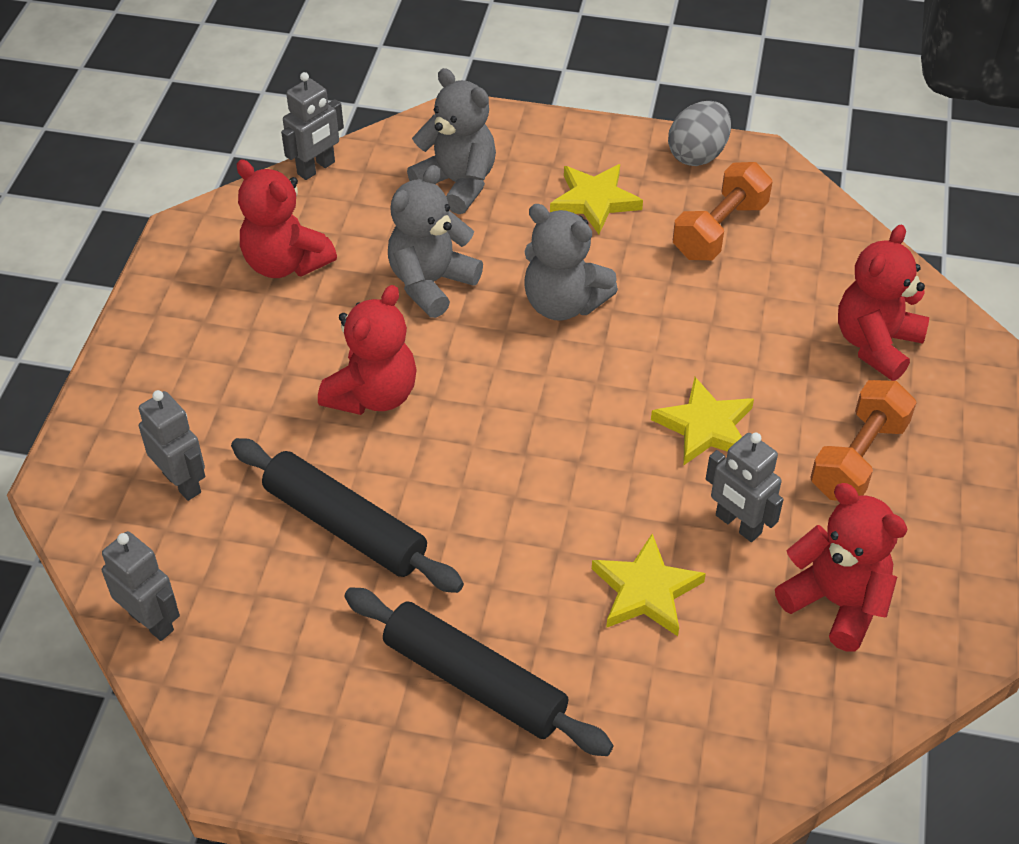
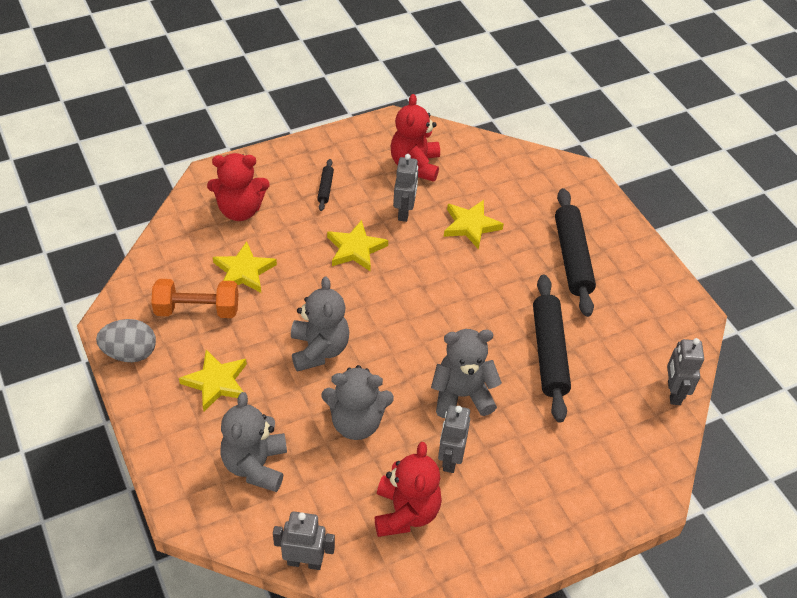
camera: 130 degrees left, 0 degrees up
grey robot [139,390,205,501] -> grey robot moved to [438,405,470,473]
red teddy bear [318,285,417,415] -> grey teddy bear [431,329,502,418]
orange dumbbell [810,380,917,501] -> black rolling pin [317,159,334,211]
none -> yellow star [213,241,277,293]

